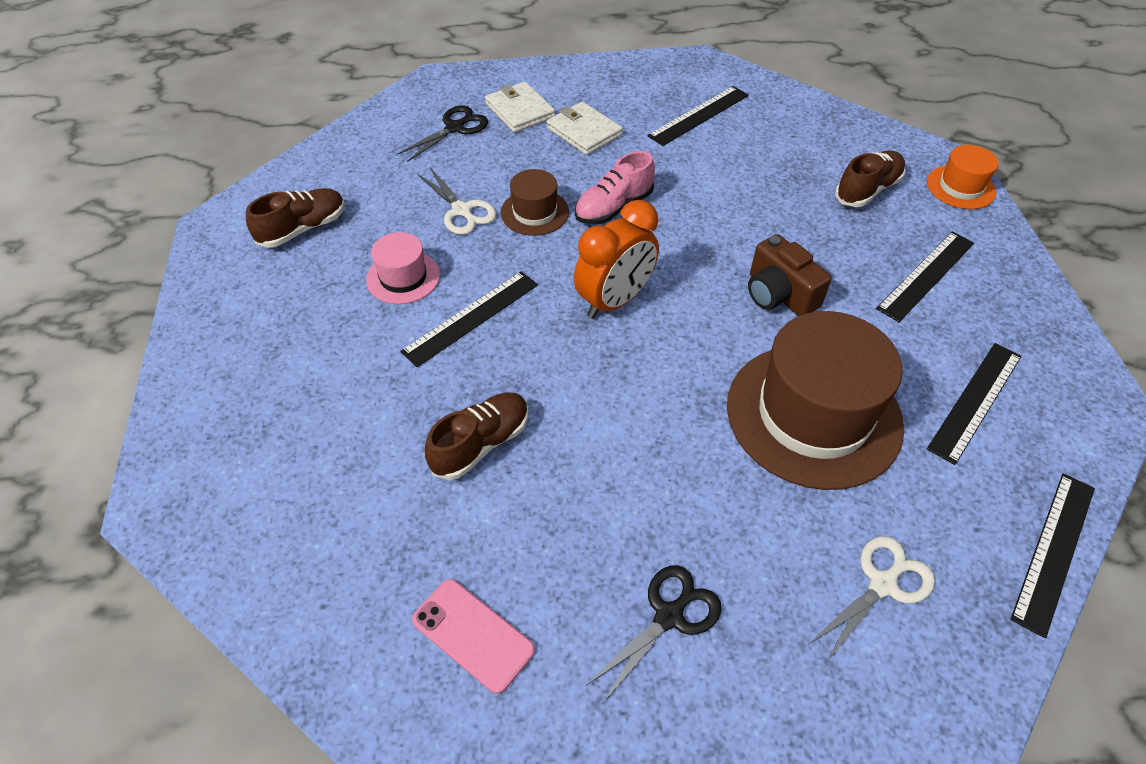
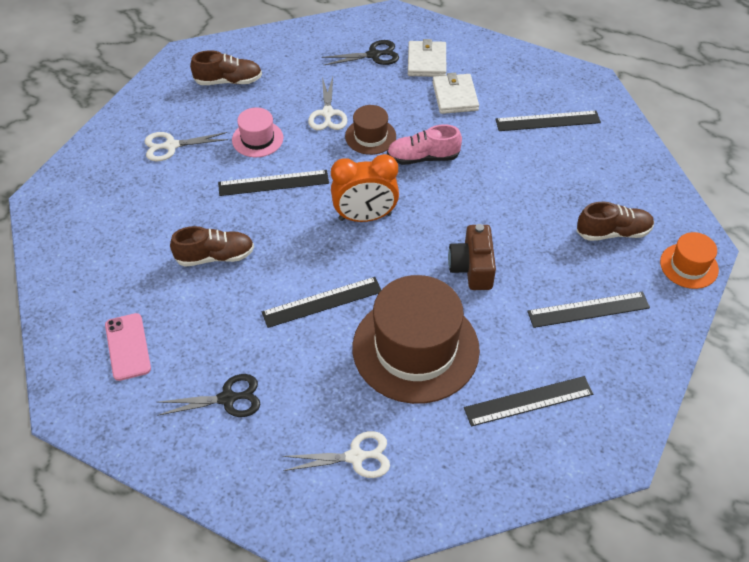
camera: 35 degrees right, 0 degrees up
black ruler [1010,473,1095,638] -> black ruler moved to [262,277,381,328]
none -> white scissors [145,132,229,161]

